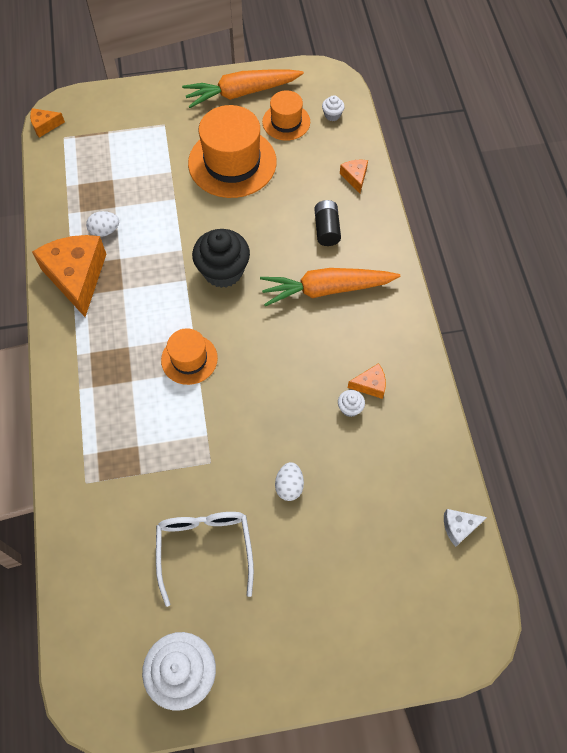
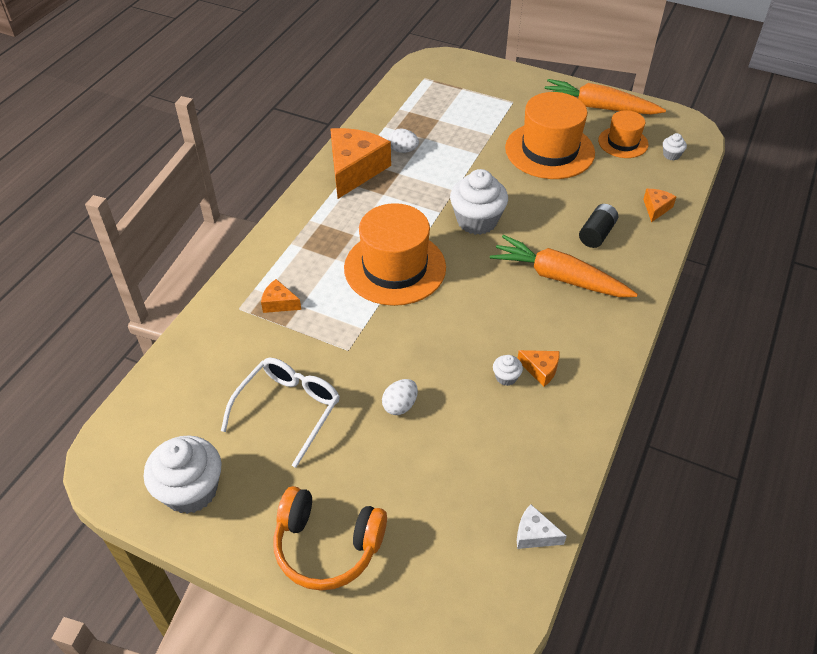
camera: 35 degrees right, 15 degrees down
orange cheese [30,108,65,138] -> orange cheese moved to [261,279,301,313]
orange hat [161,328,218,385] -> orange hat [344,203,446,306], size x1.79
black cupcake [192,229,250,288] -> white cupcake [450,169,508,235]
none -> orange headphones [273,486,387,591]

